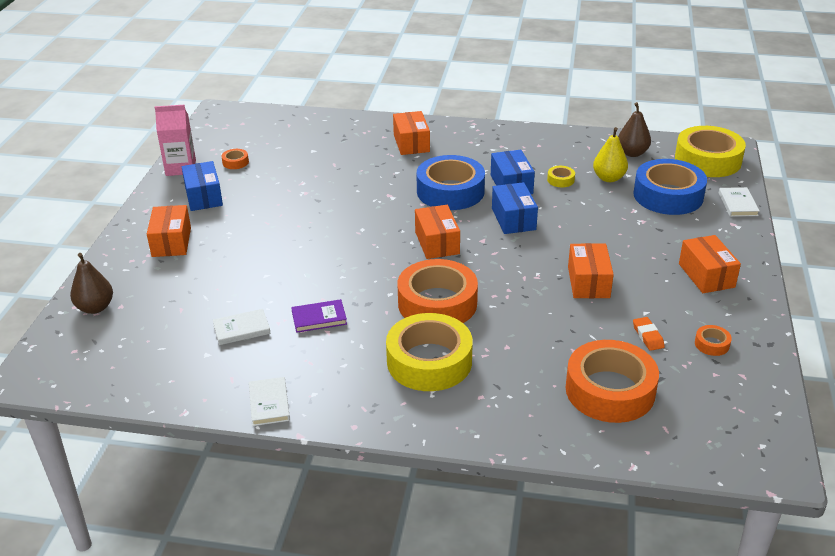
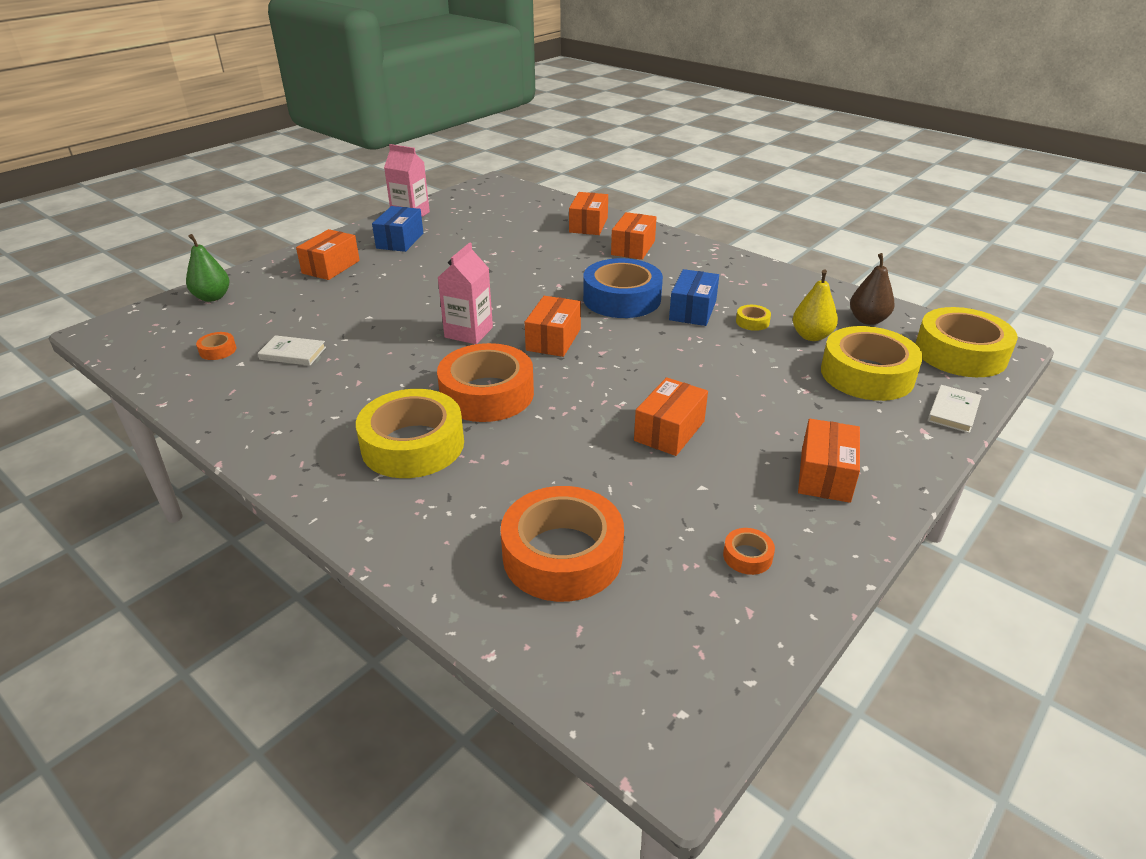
camera: 30 degrees right, 0 degrees up
brown pear [70,253,113,314] -> green pear [186,234,230,302]
orange tape [221,149,249,169] -> orange tape moved to [196,332,236,360]
white book [249,377,290,426] -> none
purple book [291,299,347,333] -> none
blue box [492,182,538,234] -> none
blue tape [633,159,707,215] -> yellow tape [821,326,923,401]
orange eraser [633,317,665,351] -> none
none -> pink carton [438,242,493,344]
none -> orange box [569,192,608,235]

